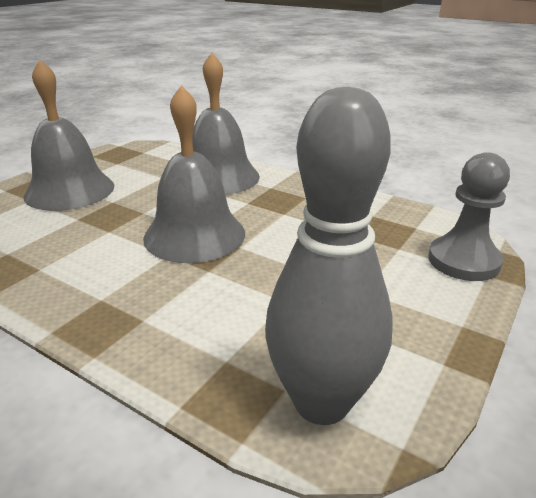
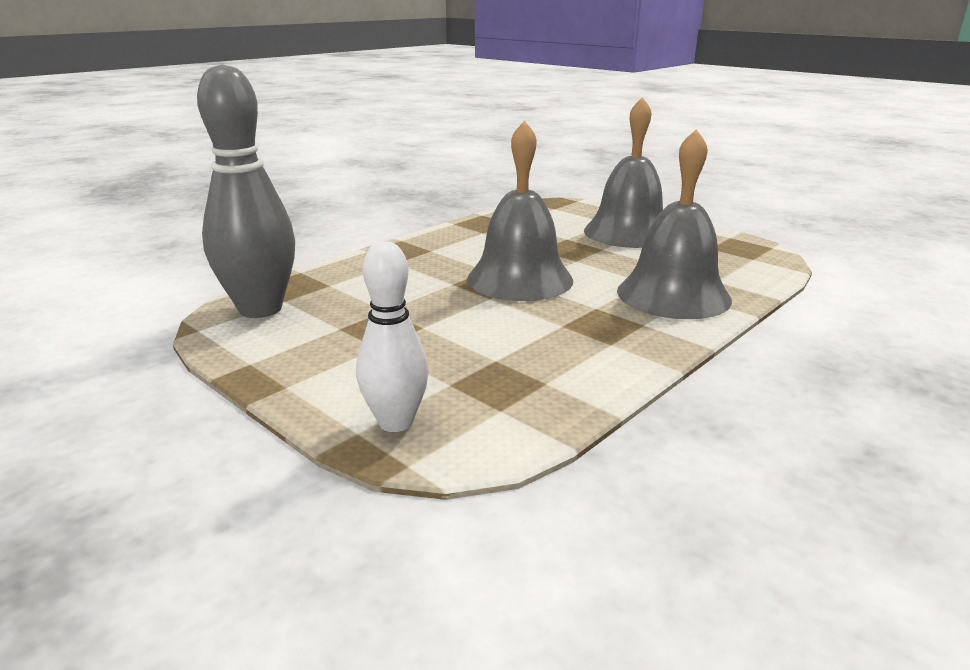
camera: 100 degrees right, 5 degrees down
grey pawn [428,152,510,281] -> white bowling pin [356,241,429,432]

